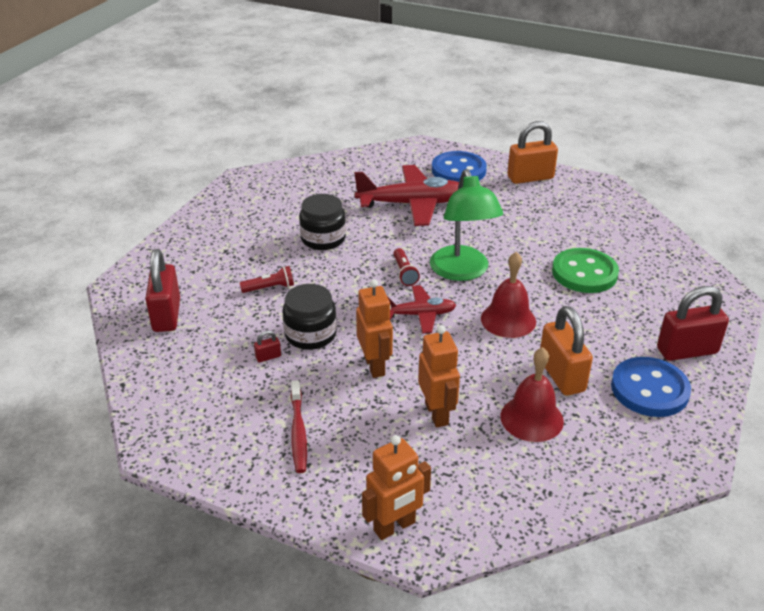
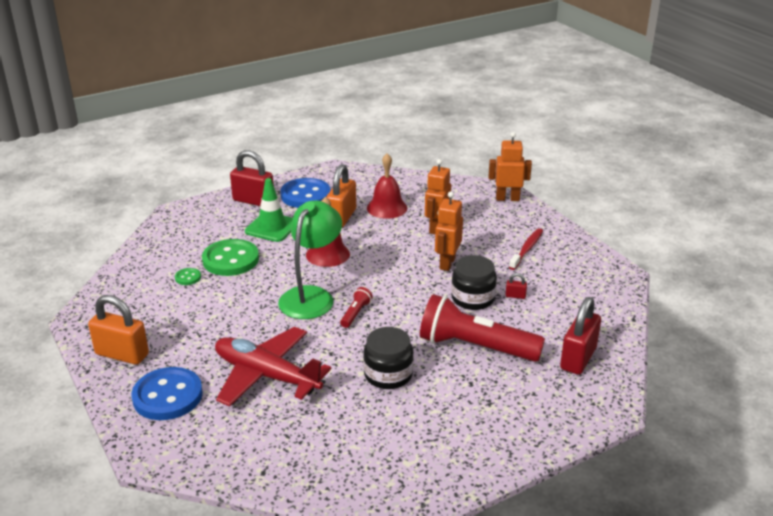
camera: 145 degrees left, 5 degrees down
red flashlight [240,266,294,293] -> red flashlight [420,294,545,362], size x2.35
red plane [387,285,456,334] -> none
none -> green button [175,268,201,285]
none -> green traffic cone [245,178,293,242]

